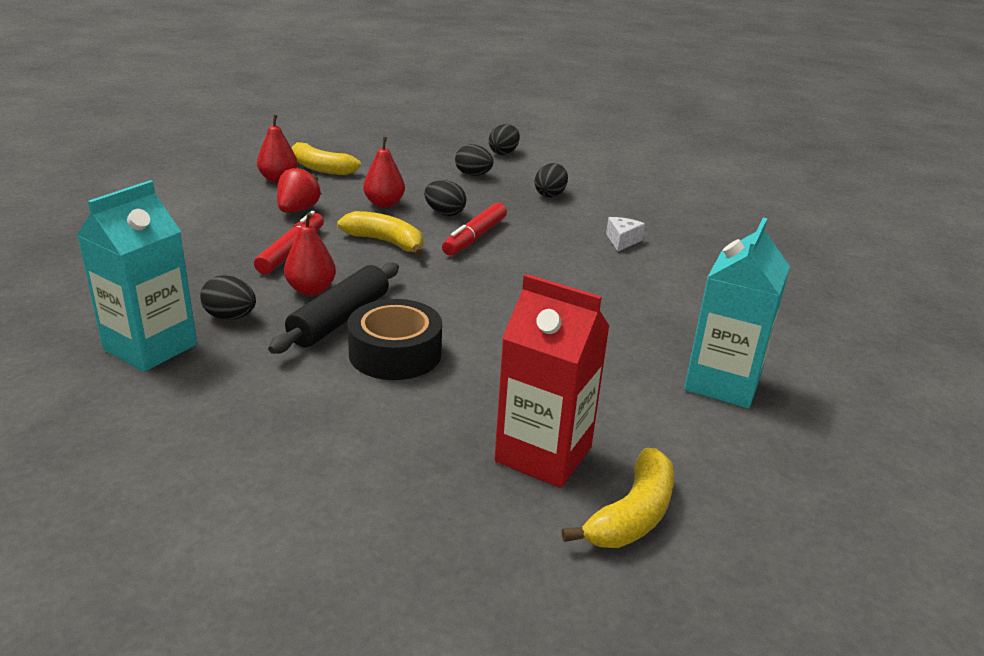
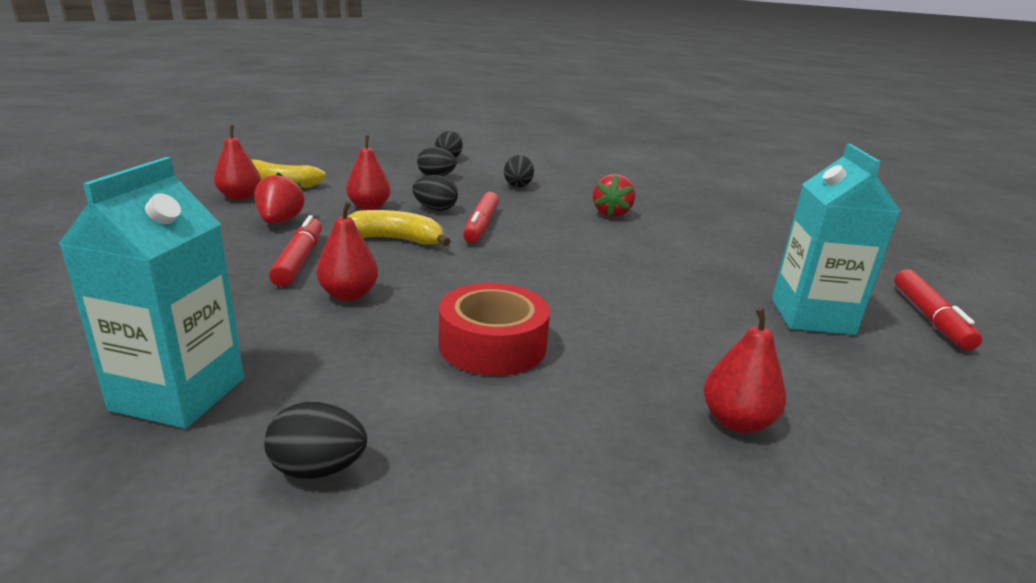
camera: 20 degrees left, 5 degrees down
black egg [200,275,256,320] -> black egg moved to [265,402,367,479]
black rolling pin [268,263,399,354] -> none
black tape [348,299,442,380] -> red tape [439,283,550,376]
red carton [494,274,610,488] -> red pear [704,307,786,433]
yellow banana [562,448,674,548] -> none
white cheese [606,217,645,251] -> red strawberry [593,174,635,217]
none -> red marker [894,269,982,350]

